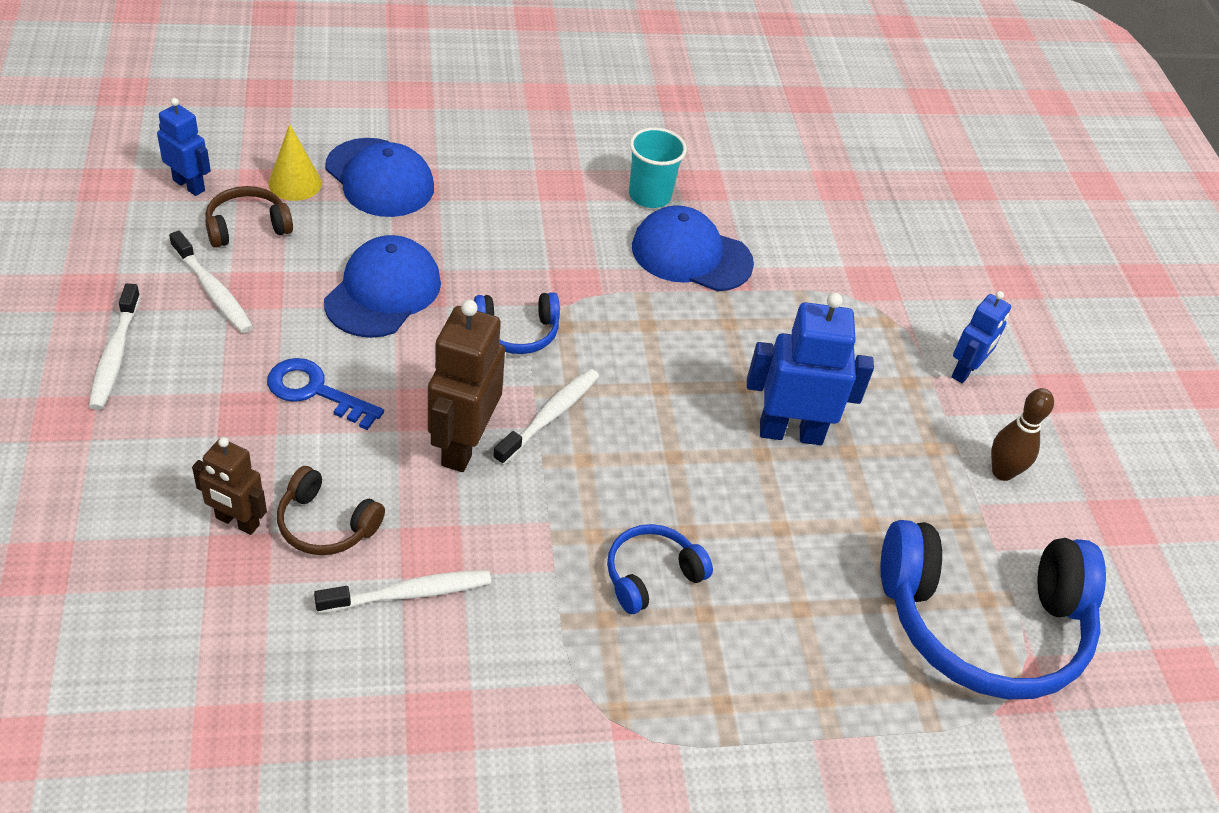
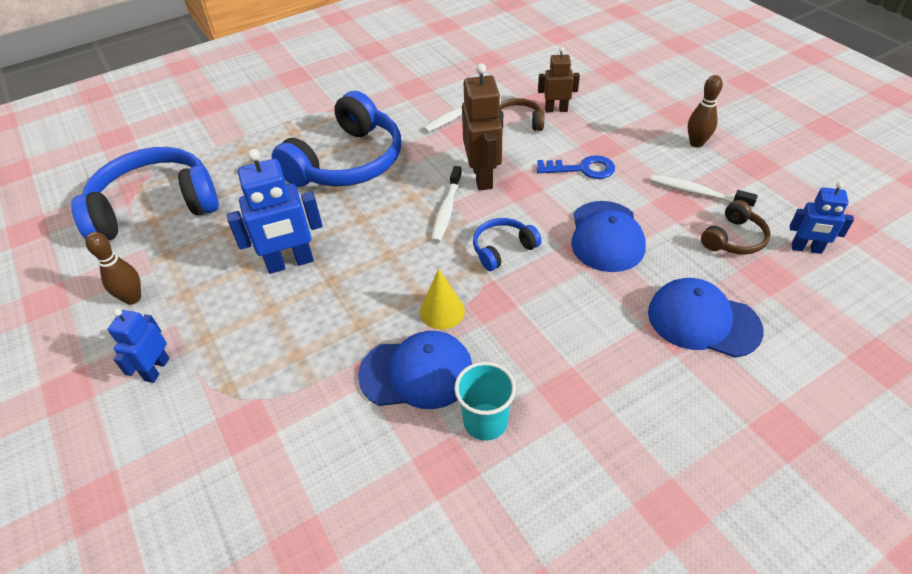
camera: 165 degrees right, 0 degrees up
white toothbrush [89,284,140,410] -> brown bowling pin [688,75,723,148]
yellow cone [268,124,322,201] -> yellow cone moved to [420,269,465,330]
blue headphones [607,524,713,614] -> blue headphones [272,91,401,187], size x2.17

